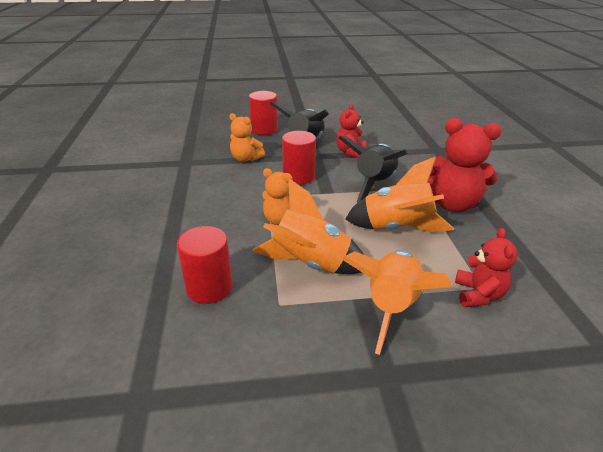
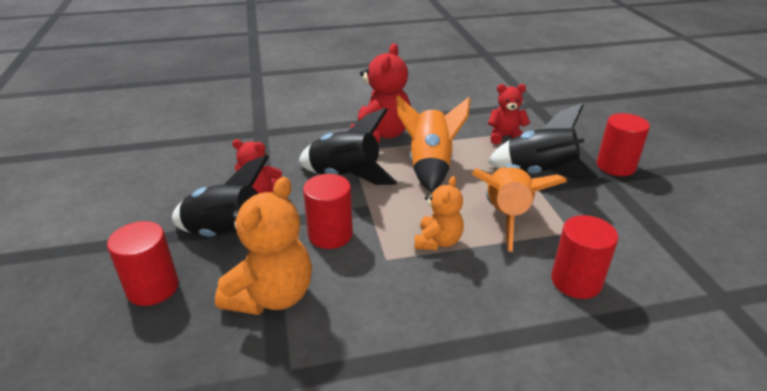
camera: 95 degrees left, 0 degrees up
orange teddy bear [229,113,265,162] -> orange teddy bear [215,177,312,315], size x1.64
orange rocket [342,250,452,355] -> black rocket [487,103,598,180]
none -> red cylinder [597,113,650,176]

